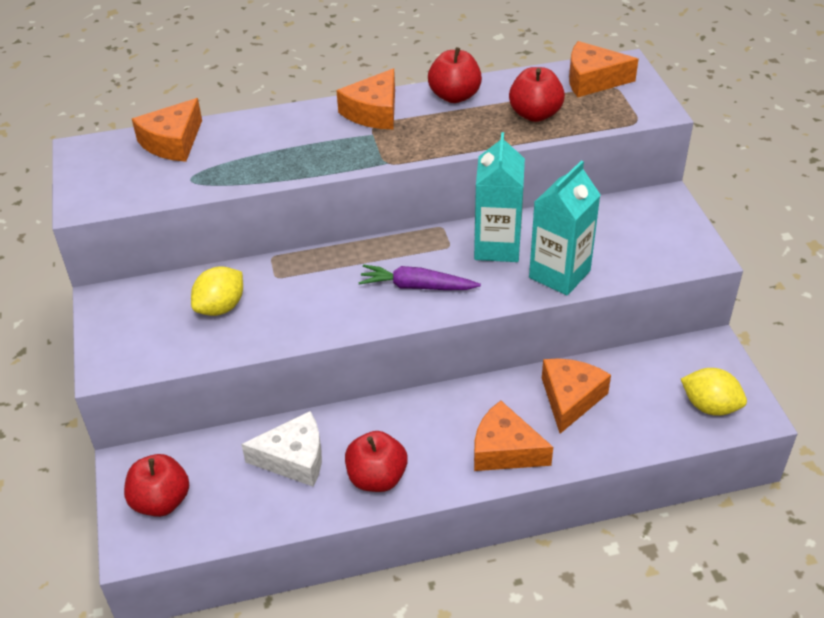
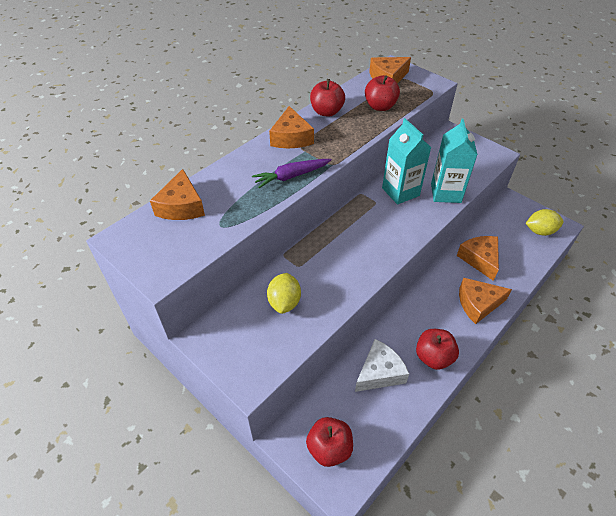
camera: 35 degrees left, 5 degrees up
purple carrot [358,264,481,290] -> purple carrot moved to [252,159,332,188]

